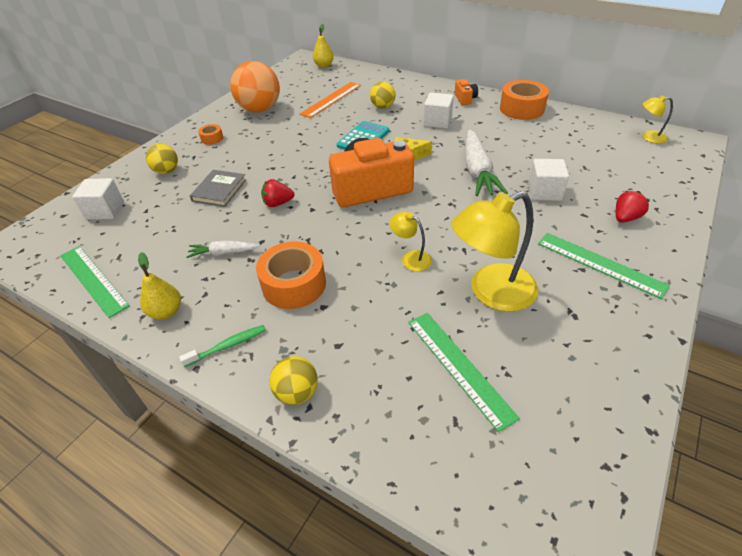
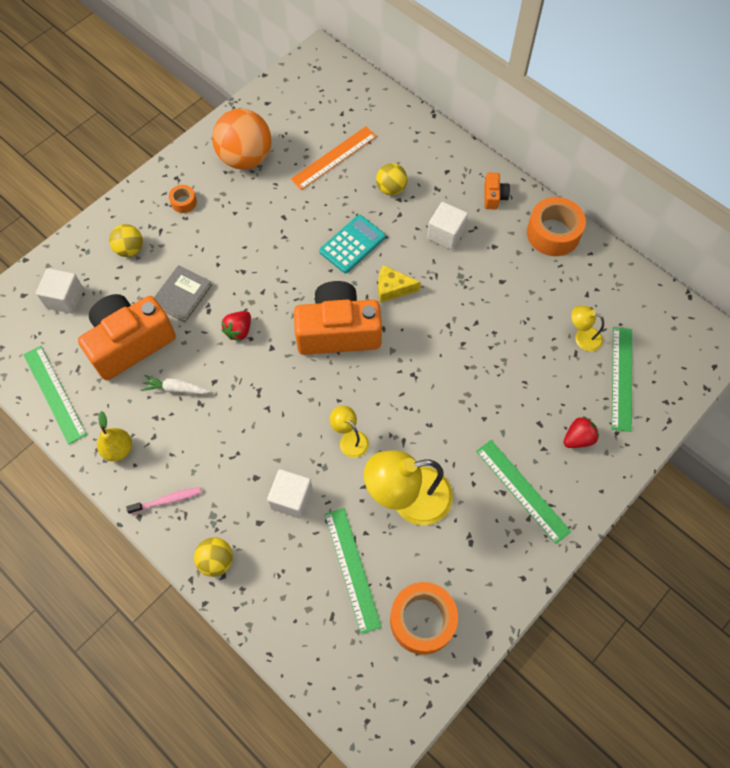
camera: 10 degrees right, 20 degrees up
green toothbrush [179,325,266,367] -> pink toothbrush [126,487,201,514]
orange tape [256,242,326,309] -> orange tape moved to [390,582,458,655]
red strawberry [261,179,295,207] -> red strawberry turned 60 degrees counterclockwise [221,311,251,341]
yellow pear [313,24,334,68] -> none
white carrot [465,130,508,196] -> none
white cube [528,159,569,201] -> white cube moved to [267,469,313,519]
yellow lamp [643,95,673,144] -> yellow lamp moved to [571,306,604,351]
none -> orange camera [78,294,176,380]
none -> green ruler [612,327,632,432]

